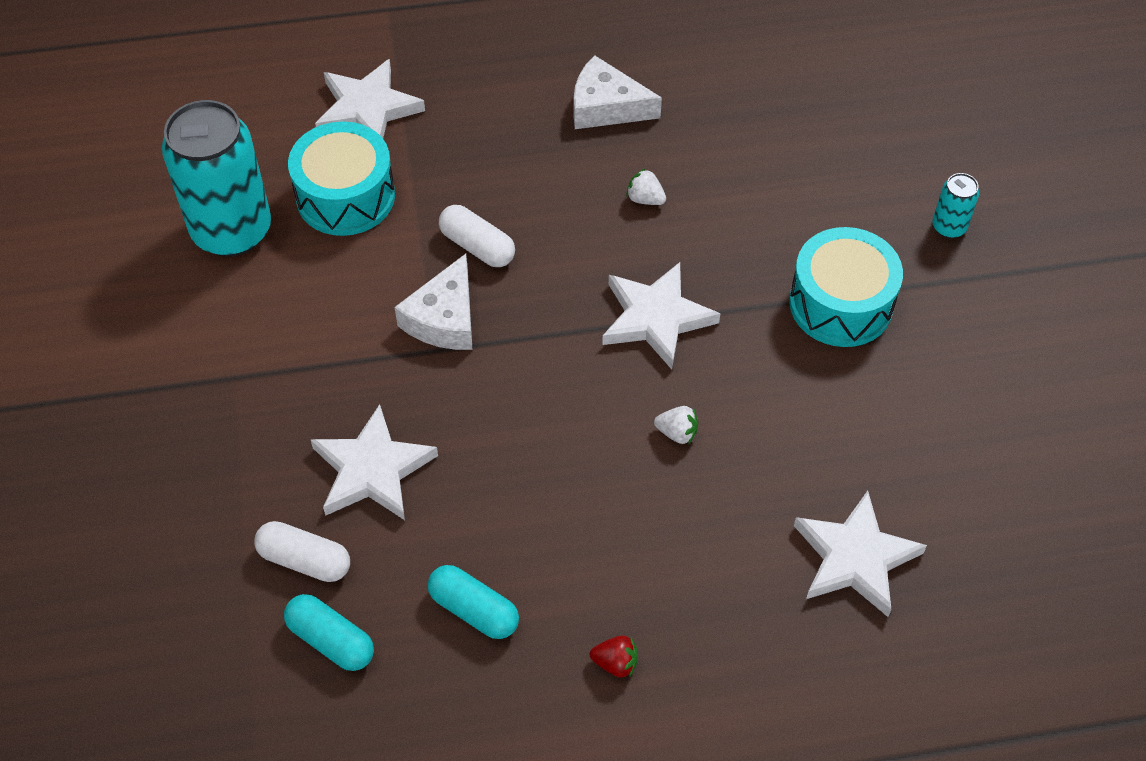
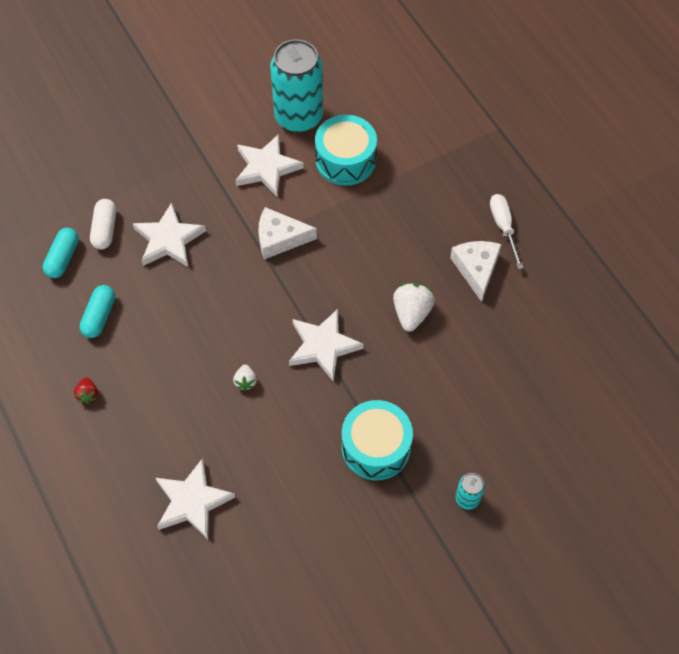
camera: 70 degrees right, 5 degrees up
white star [315,59,425,138] -> white star moved to [235,134,304,197]
white capsule [439,205,515,267] -> none
white strawberry [626,168,666,205] -> white strawberry [393,283,435,332], size x1.81
none -> white screwdriver [490,194,523,269]

